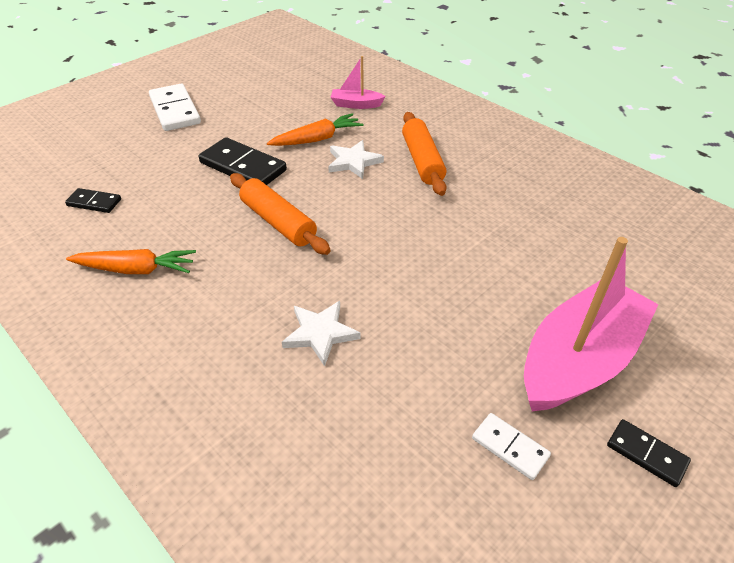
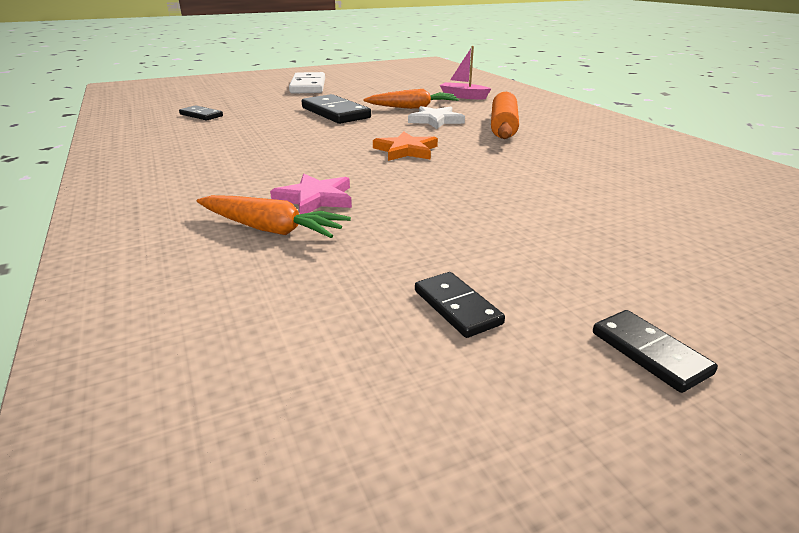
camera: 20 degrees right, 15 degrees down
orange carrot [66,249,196,274] -> orange carrot moved to [197,195,351,238]
orange rolling pin [230,173,331,255] -> none
white star [282,301,361,366] -> pink star [270,174,352,214]
white domino [472,413,551,480] -> black domino [415,272,505,338]
pink boat [524,237,659,412] -> none
none -> orange star [373,131,438,161]

